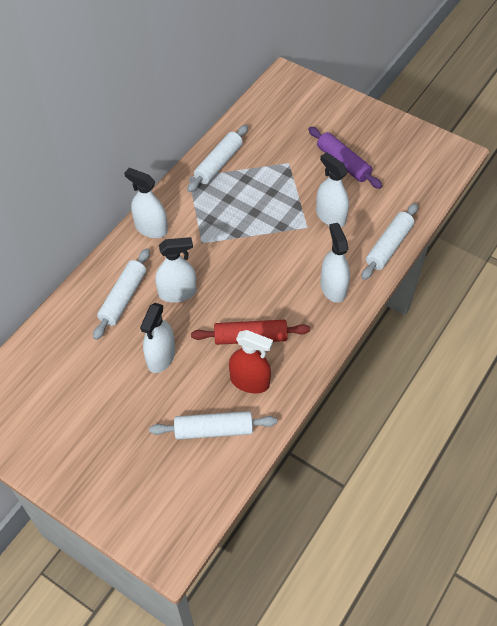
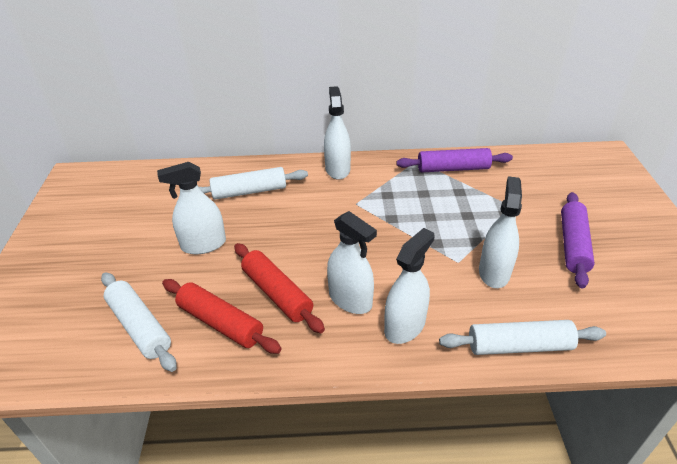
camera: 55 degrees right, 15 degrees down
white spray bottle [155,237,196,303] -> white spray bottle moved to [327,211,377,314]
white rolling pin [187,125,248,192] -> purple rolling pin [396,148,513,173]
red spray bottle [229,330,273,393] -> red rolling pin [162,279,281,354]

